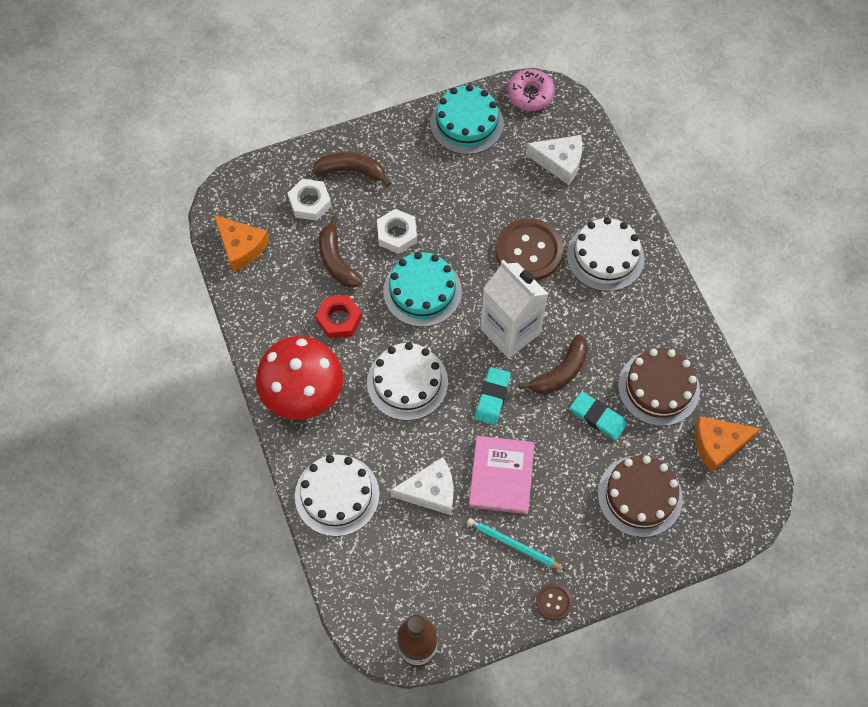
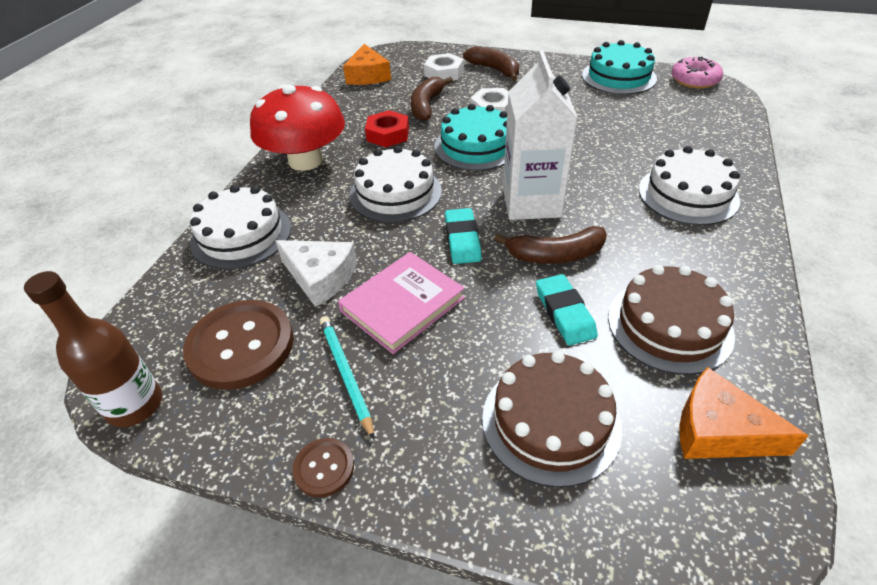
camera: 40 degrees right, 20 degrees down
turquoise eraser [475,367,511,425] -> turquoise eraser turned 60 degrees counterclockwise [445,208,482,264]
brown button [496,218,564,281] -> brown button moved to [183,300,294,390]
white cheese [525,135,582,185] -> none

